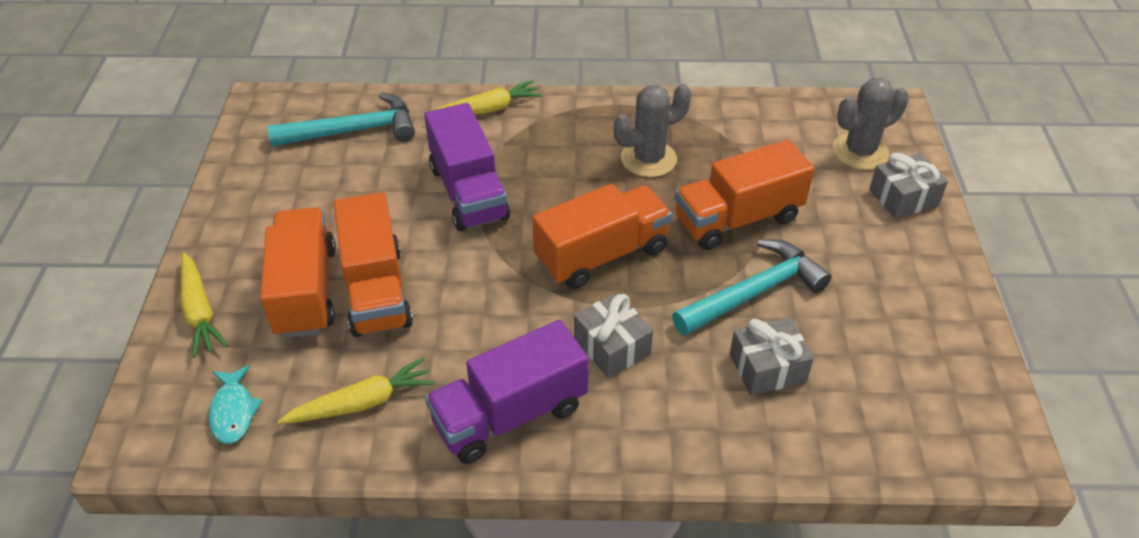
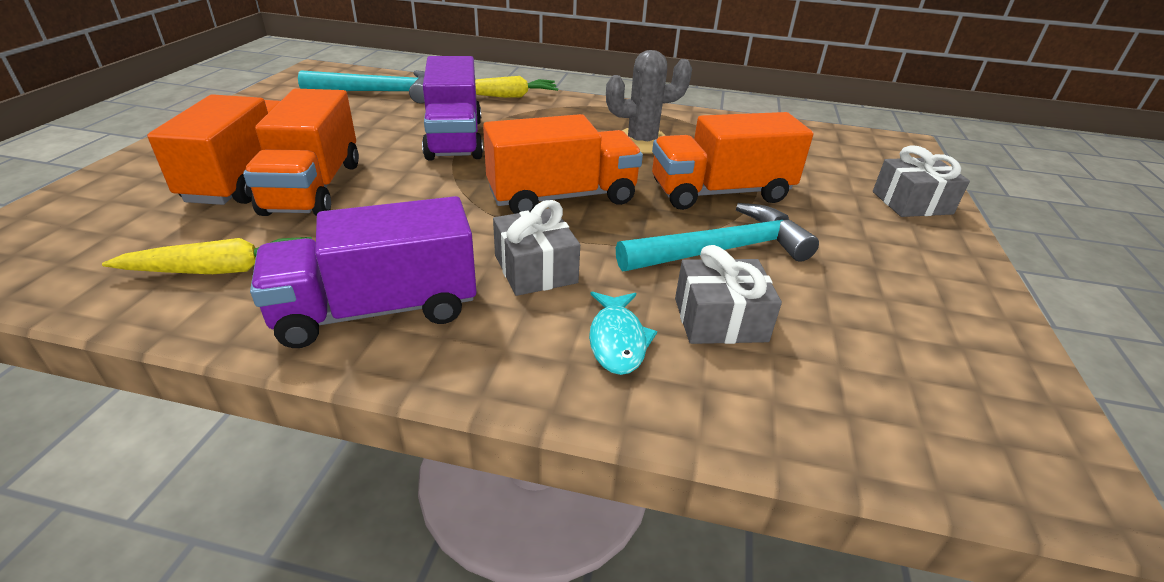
camera: 10 degrees right, 10 degrees down
yellow carrot [181,252,228,358] -> none
turquoise fish [208,365,263,444] -> turquoise fish moved to [589,292,657,375]
grey cactus [832,78,909,170] -> none

